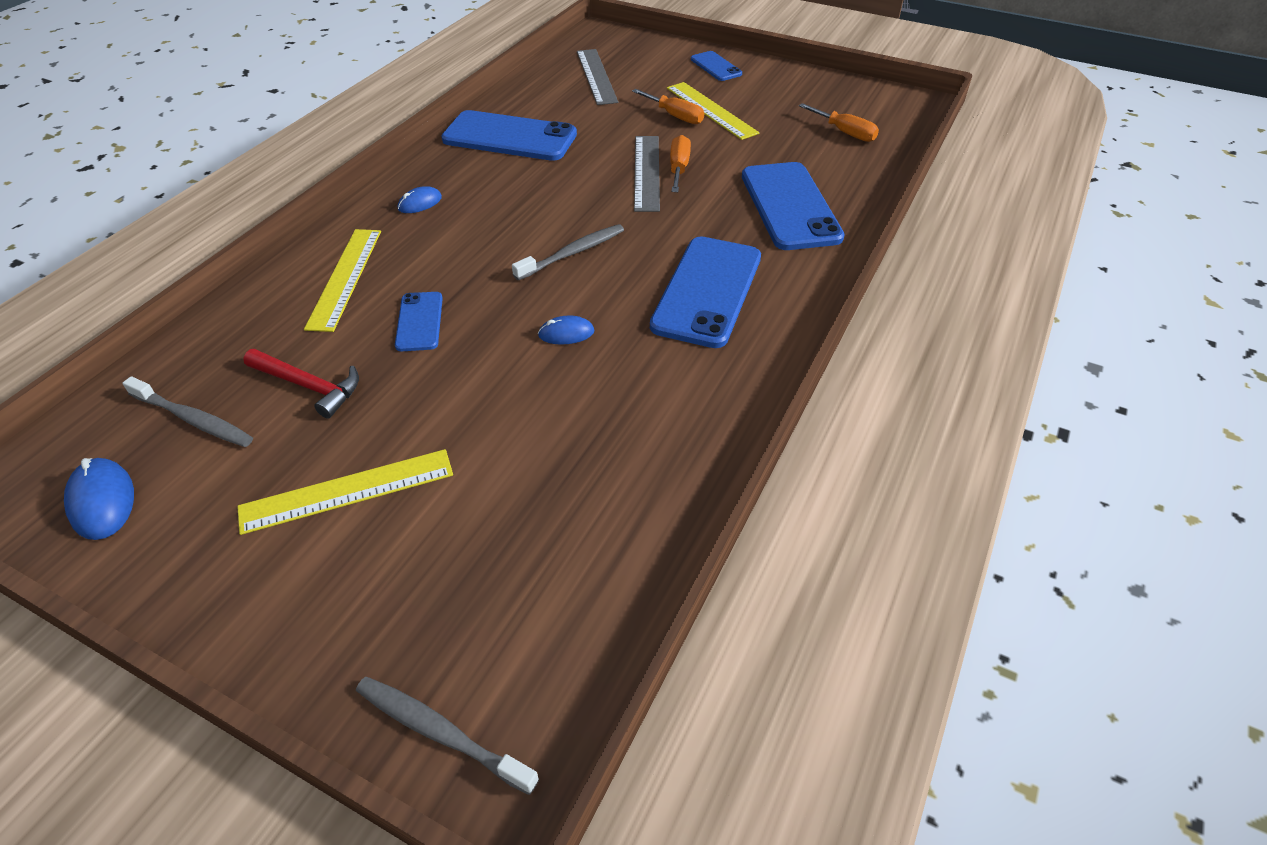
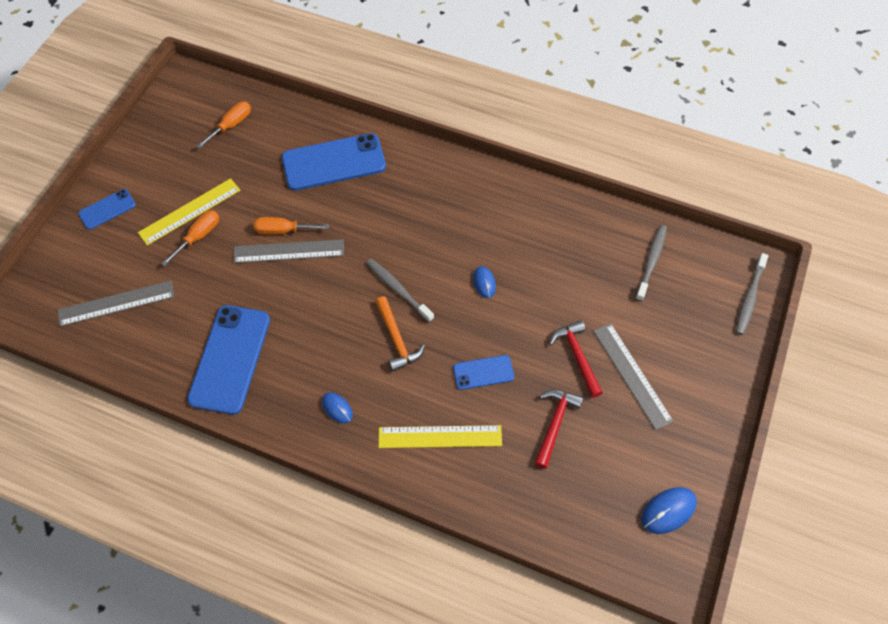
camera: 95 degrees left, 15 degrees up
grey toothbrush [123,376,253,447] -> grey toothbrush moved to [635,225,667,301]
yellow ruler [237,449,453,535] -> grey ruler [593,323,673,430]
blue phone [650,236,761,348] -> none
none -> orange hammer [375,296,425,371]
none -> red hammer [549,320,603,398]

